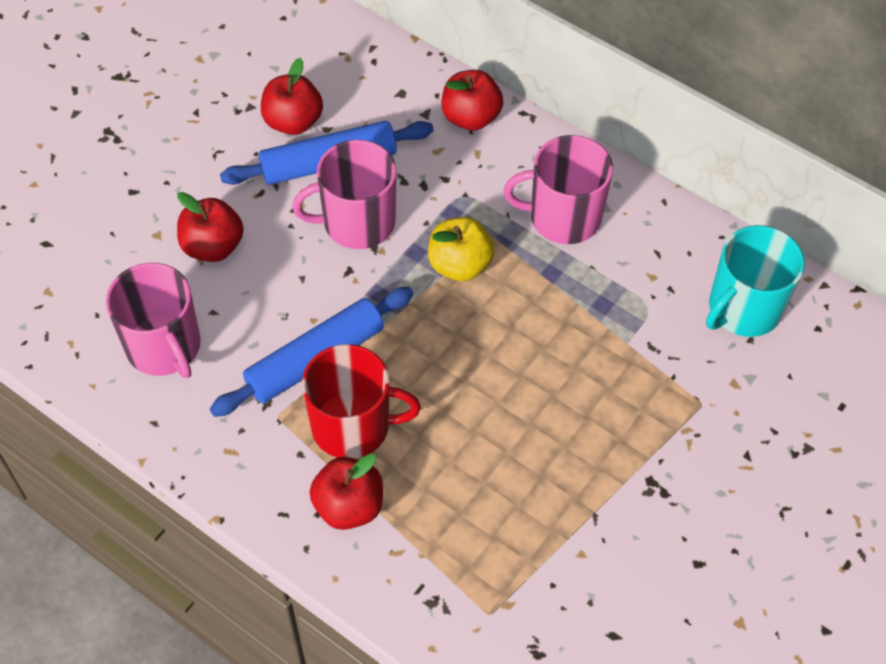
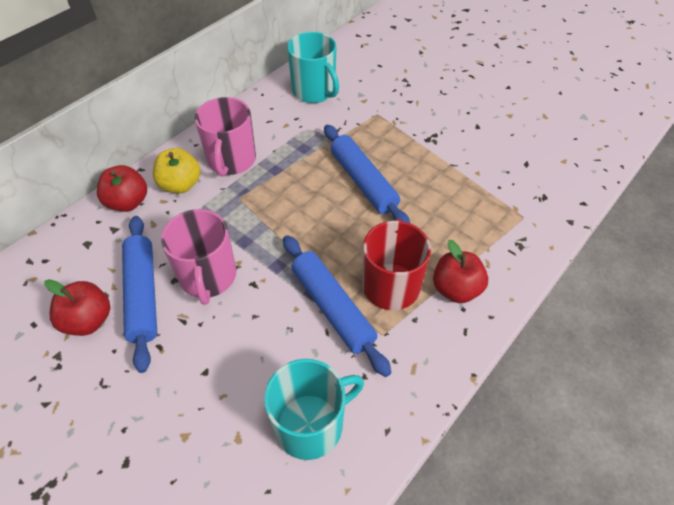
camera: 85 degrees left, 5 degrees down
pink mug [106,263,201,378] -> turquoise mug [264,359,364,460]
red apple [177,192,244,262] -> none
yellow apple [428,217,495,281] -> yellow apple moved to [153,148,201,193]
none -> blue rolling pin [324,124,410,223]

